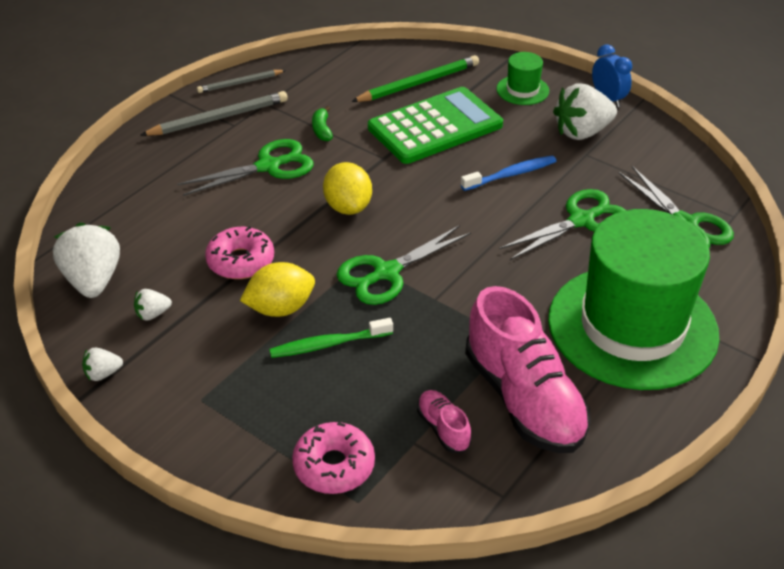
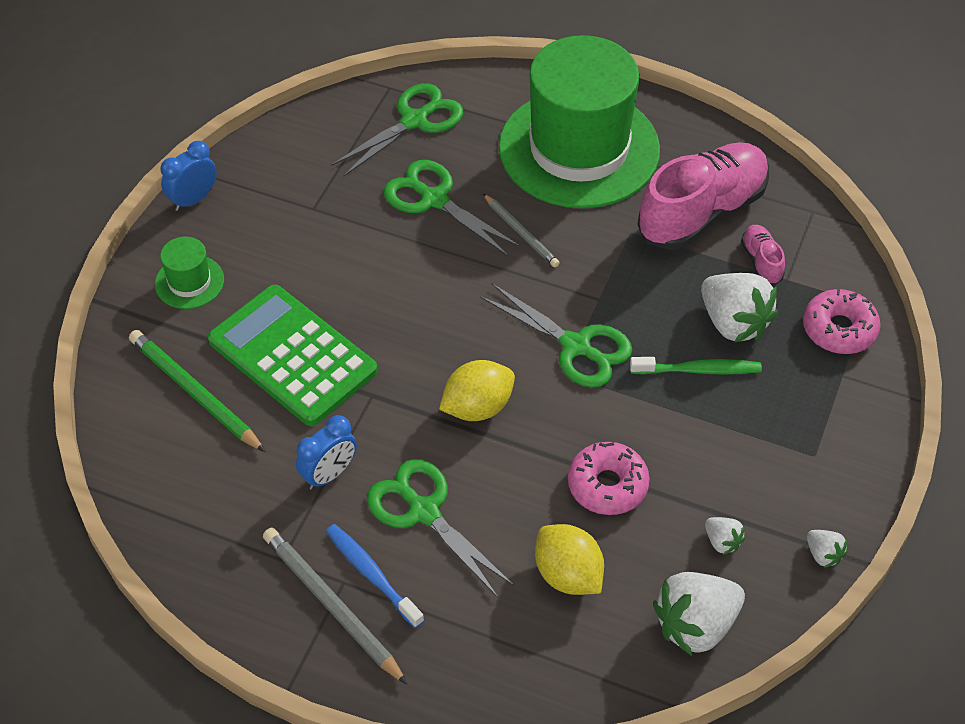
camera: 105 degrees left, 10 degrees up
grey pencil [197,70,286,93] -> grey pencil moved to [483,194,560,267]
yellow lemon [240,262,315,317] -> yellow lemon moved to [535,524,604,595]
green toothbrush [269,318,393,358] -> green toothbrush turned 60 degrees counterclockwise [630,357,762,375]
green banana [312,106,333,141] -> blue clock [296,415,357,490]
pink shoe [417,390,471,453] -> pink shoe turned 120 degrees clockwise [741,225,785,285]
blue toothbrush [461,156,556,191] -> blue toothbrush moved to [326,524,424,628]
white strawberry [553,83,617,140] -> white strawberry moved to [701,273,778,343]

